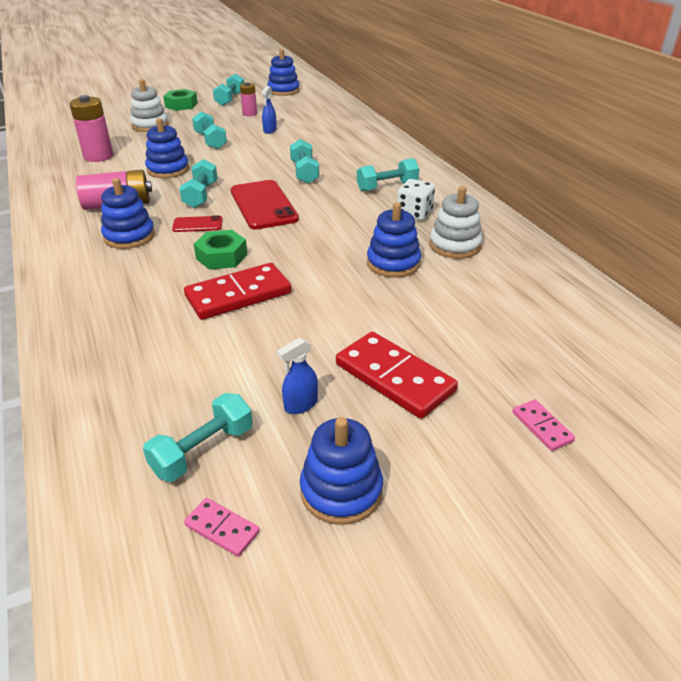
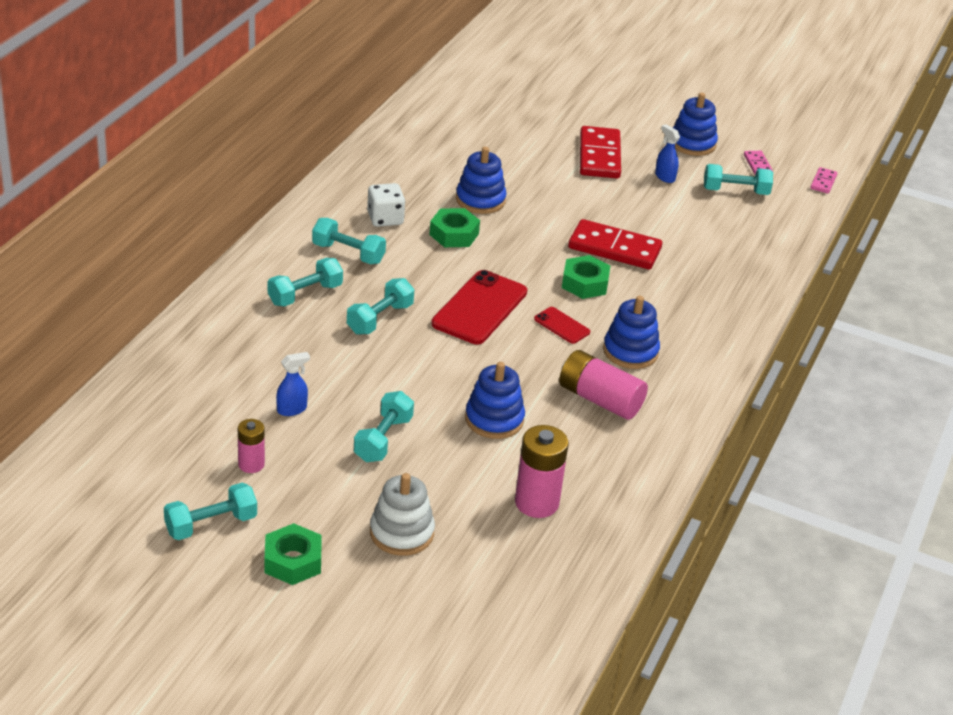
camera: 135 degrees left, 0 degrees up
turquoise dumbbell [179,159,218,208] -> turquoise dumbbell moved to [268,258,343,307]
blue stacking toy [267,49,300,96] -> none
blue spray bottle [277,337,318,414] -> blue spray bottle turned 135 degrees counterclockwise [655,124,680,183]
white stacking toy [429,186,482,259] -> none
pink domino [512,399,575,451] -> pink domino moved to [810,167,837,194]
none -> green nut [429,208,480,247]

